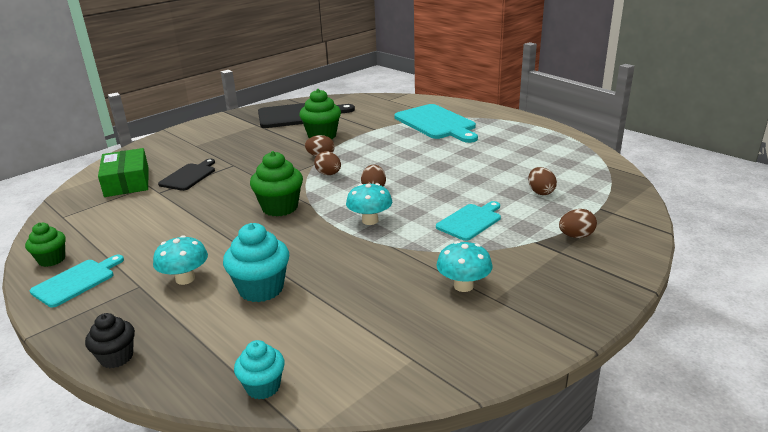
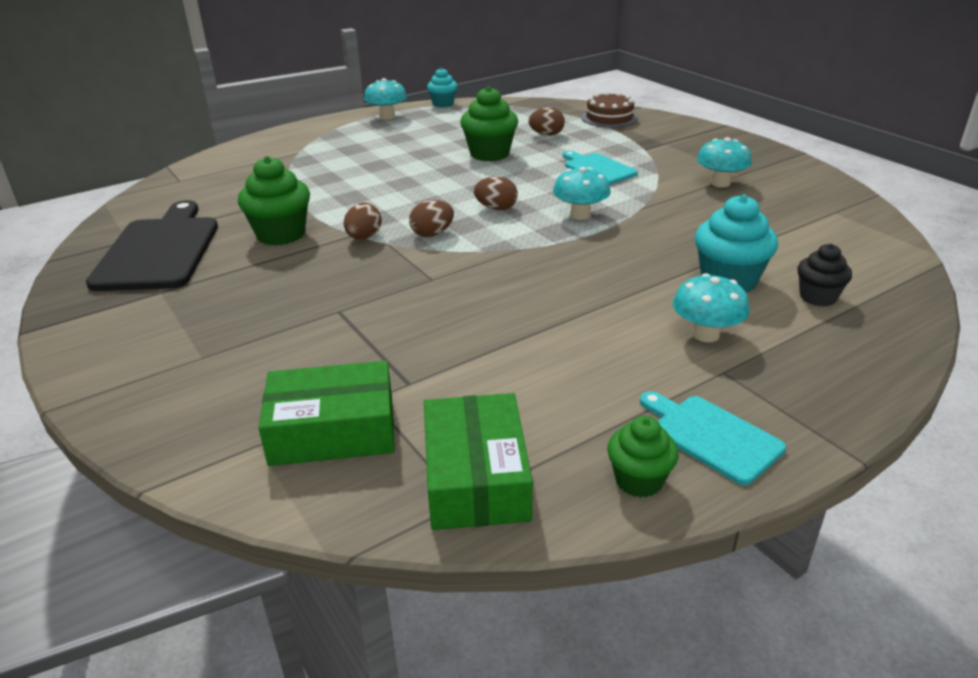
camera: 80 degrees left, 5 degrees up
black cupcake [85,313,135,368] -> black cupcake moved to [797,244,852,307]
black cutting board [158,159,215,191] -> none
turquoise cupcake [234,340,285,399] -> turquoise cupcake moved to [427,68,458,108]
green cupcake [250,151,303,217] -> green cupcake moved to [460,86,518,162]
turquoise cutting board [395,104,478,143] -> none
brown egg [559,209,597,238] -> none
none -> turquoise mushroom [364,78,407,120]
none -> green box [424,393,533,530]
none -> brown cake [581,91,638,128]

